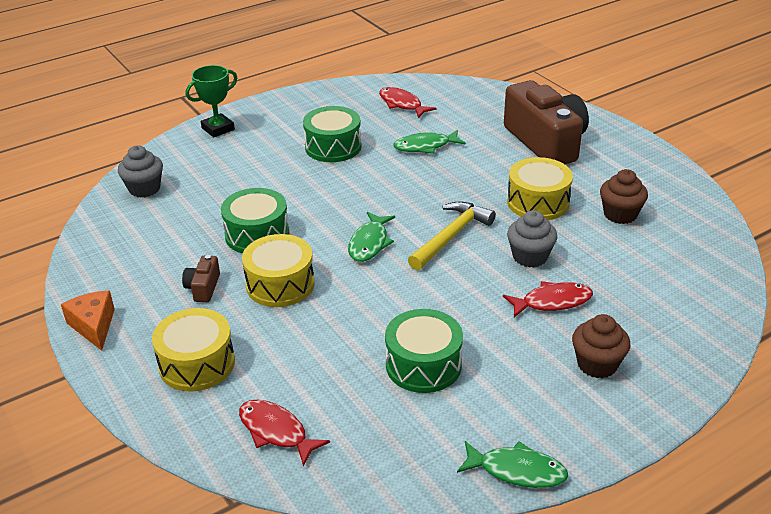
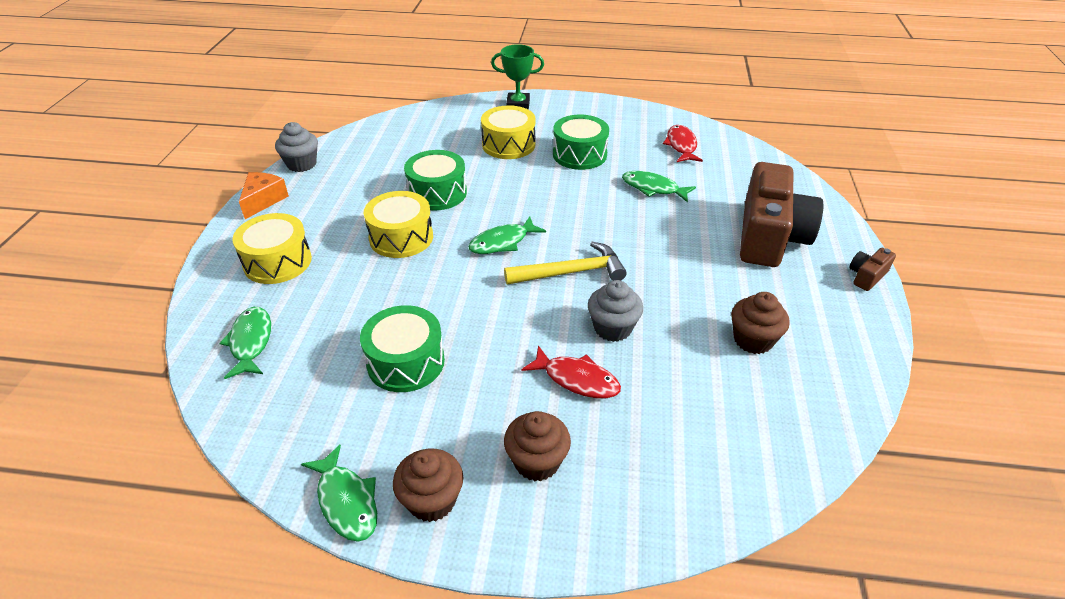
camera: 40 degrees right, 5 degrees up
grey cupcake [118,145,163,197] -> grey cupcake moved to [275,122,318,172]
brown camera [182,255,220,302] -> brown camera moved to [849,248,896,291]
red fish [239,400,330,467] -> green fish [219,307,271,379]
yellow drum [507,157,573,220] -> yellow drum moved to [481,105,536,159]
none -> brown cupcake [393,449,463,522]

